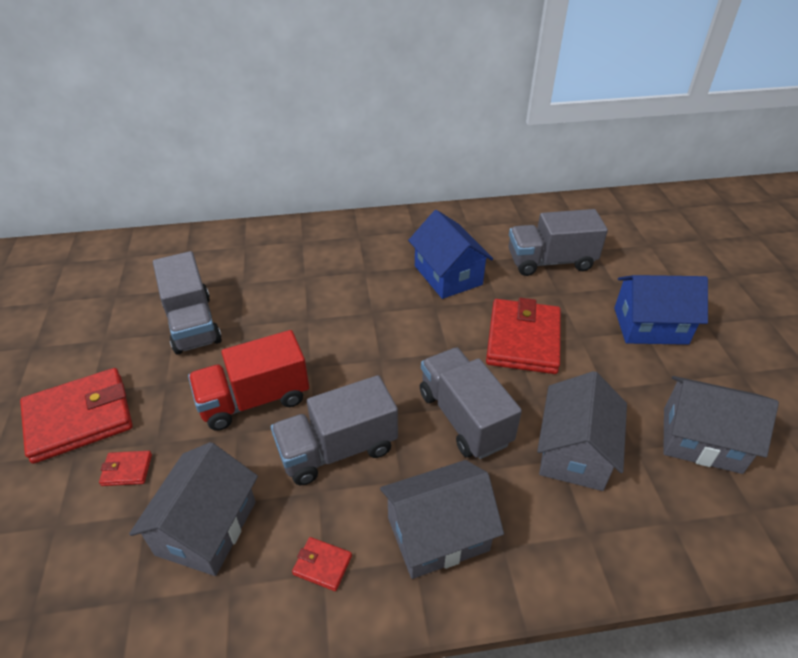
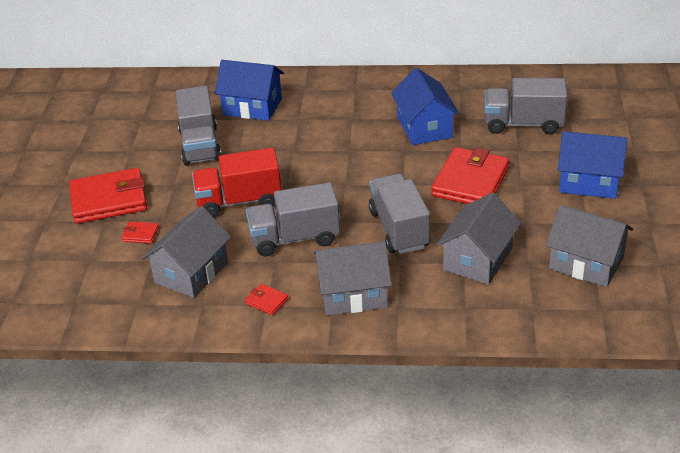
camera: 15 degrees right, 5 degrees down
none -> blue house [215,60,284,121]

